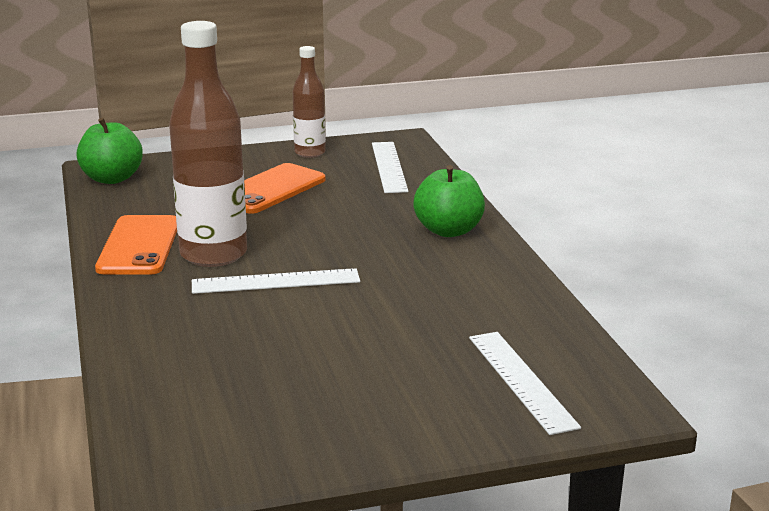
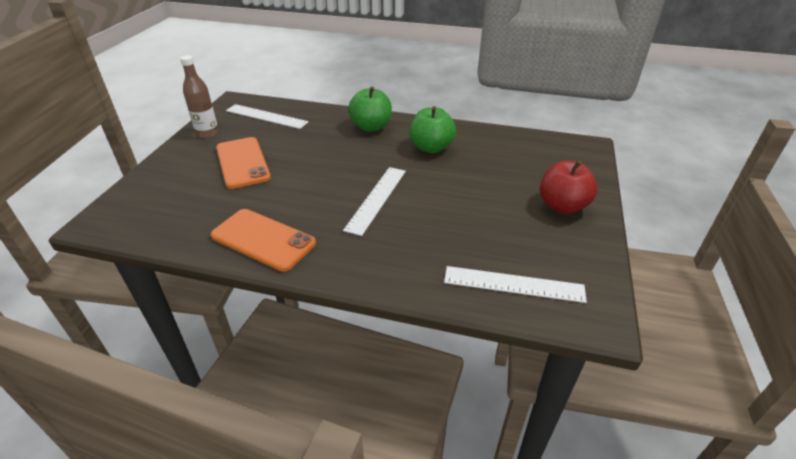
camera: 60 degrees left, 15 degrees up
green apple [76,117,143,184] -> green apple moved to [409,106,456,153]
brown bottle [169,21,247,267] -> none
white ruler [469,332,581,435] -> white ruler moved to [444,266,587,303]
none -> red apple [540,160,598,214]

